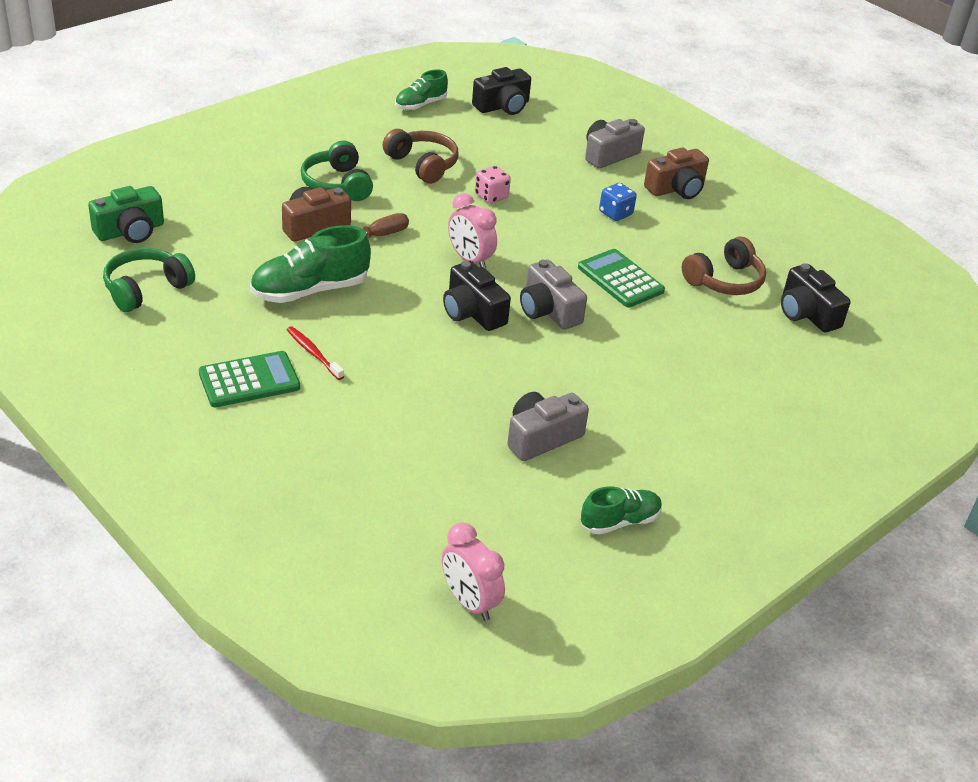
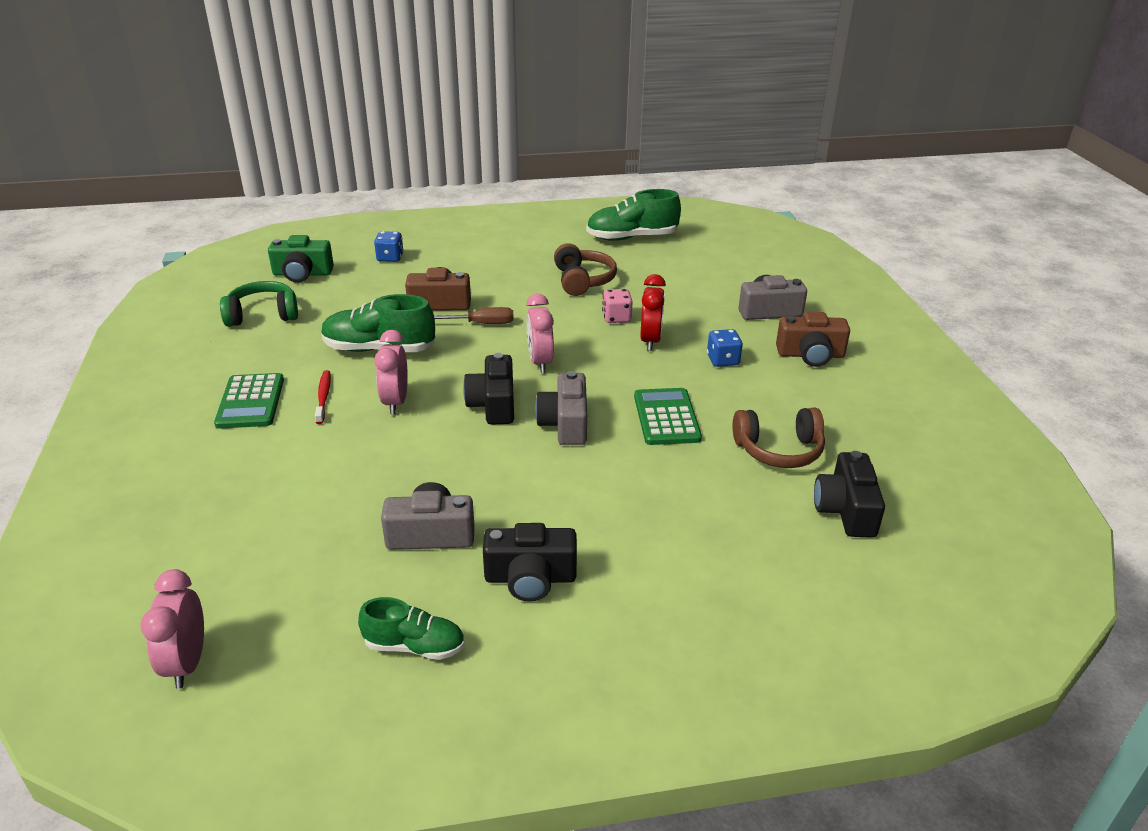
camera: 35 degrees right, 5 degrees down
green calculator [199,351,300,407] -> green calculator turned 75 degrees clockwise [214,373,284,429]
green headphones [301,141,373,201] -> none
green shoe [395,69,448,110] -> green shoe [586,189,681,241], size x1.64
black camera [472,67,531,115] -> black camera moved to [483,523,577,602]
none -> blue dice [374,231,404,262]
none -> pink clock [374,330,408,414]
none -> red clock [640,274,666,351]

